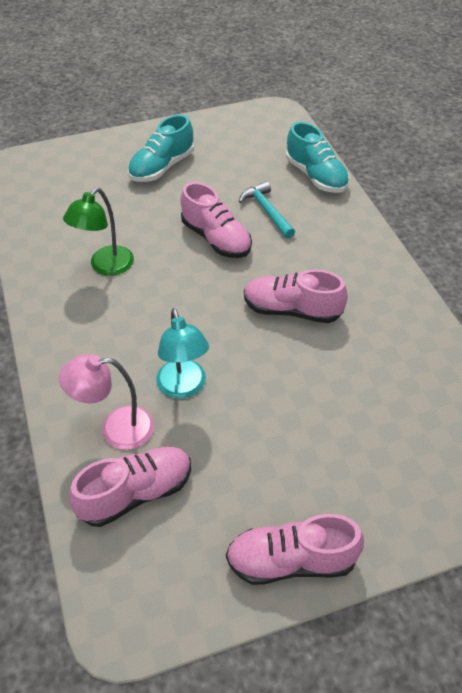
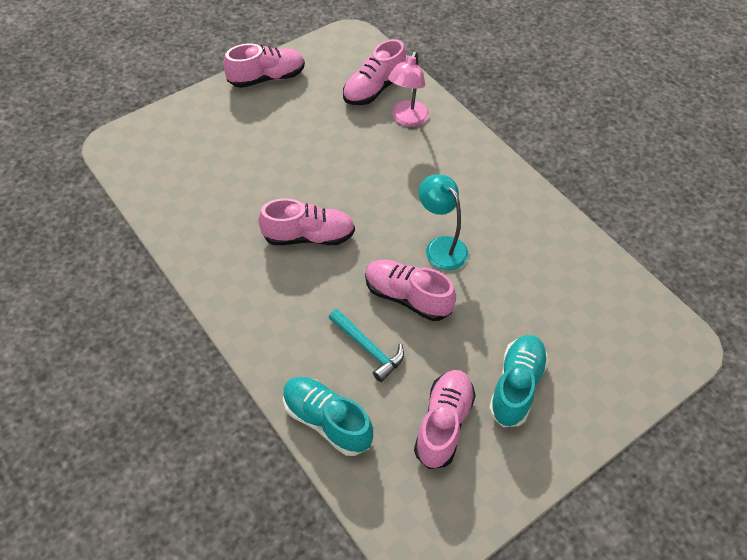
camera: 160 degrees right, 5 degrees up
pink lamp [59,354,154,450] -> pink lamp turned 135 degrees clockwise [388,51,429,127]
green lamp [63,188,134,276] -> none
turquoise lamp [156,308,209,399] -> turquoise lamp moved to [419,174,468,270]
none -> pink shoe [414,370,476,469]

